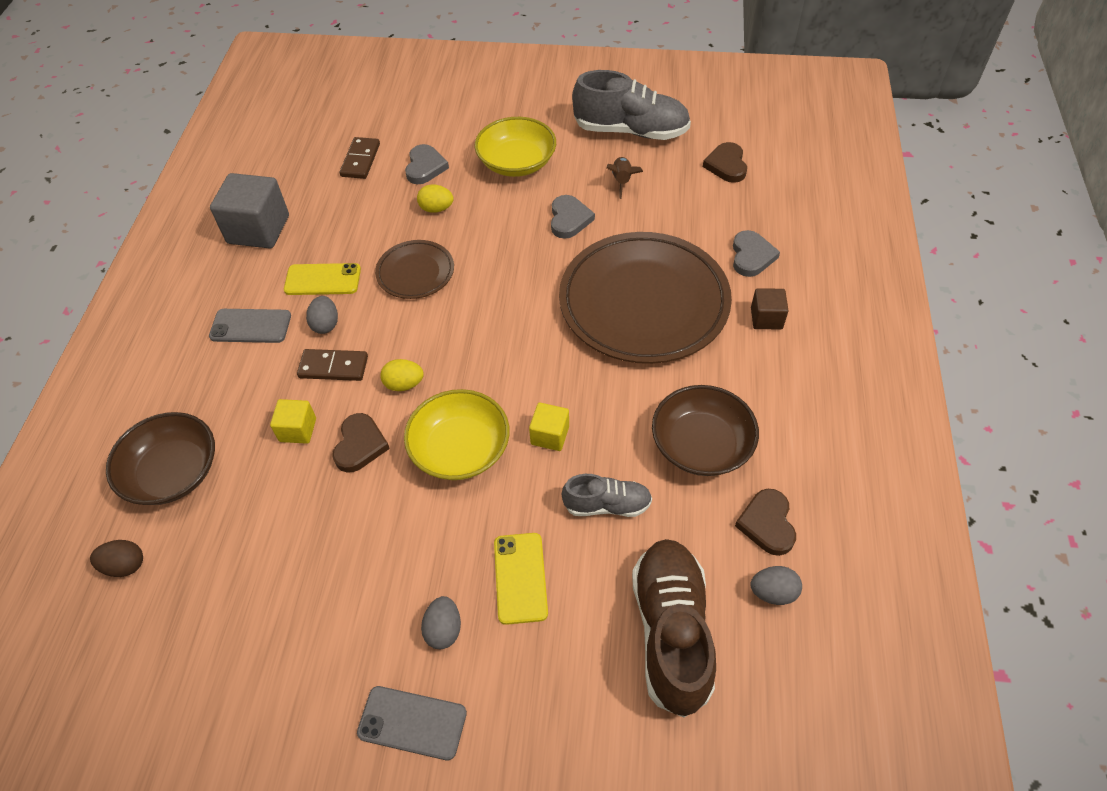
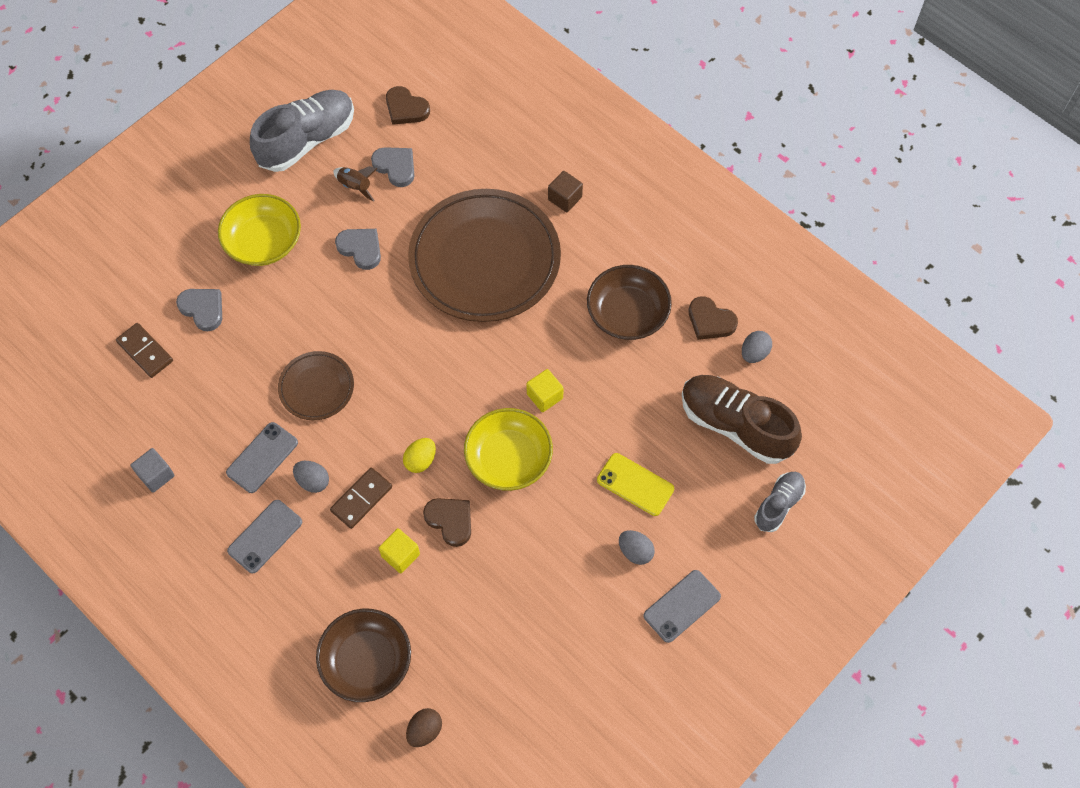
camera: 55 degrees left, 10 degrees up
grey cube [210,173,289,249] -> grey cube [131,448,175,493], size x0.53
yellow phone [284,263,361,295] -> grey phone [226,422,298,493]
yellow egg [417,185,454,213] -> none
grey shoe [562,474,652,517] -> grey shoe moved to [754,472,806,532]
grey heart [733,230,780,277] -> grey heart moved to [371,147,414,187]

